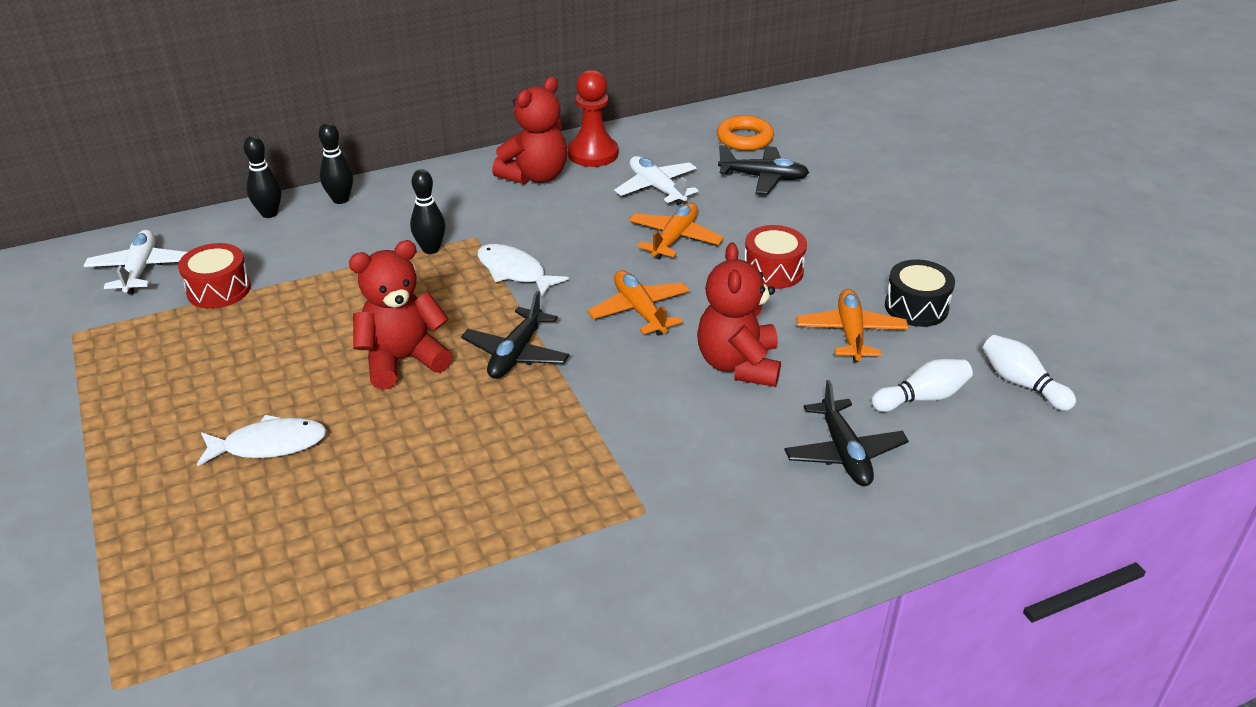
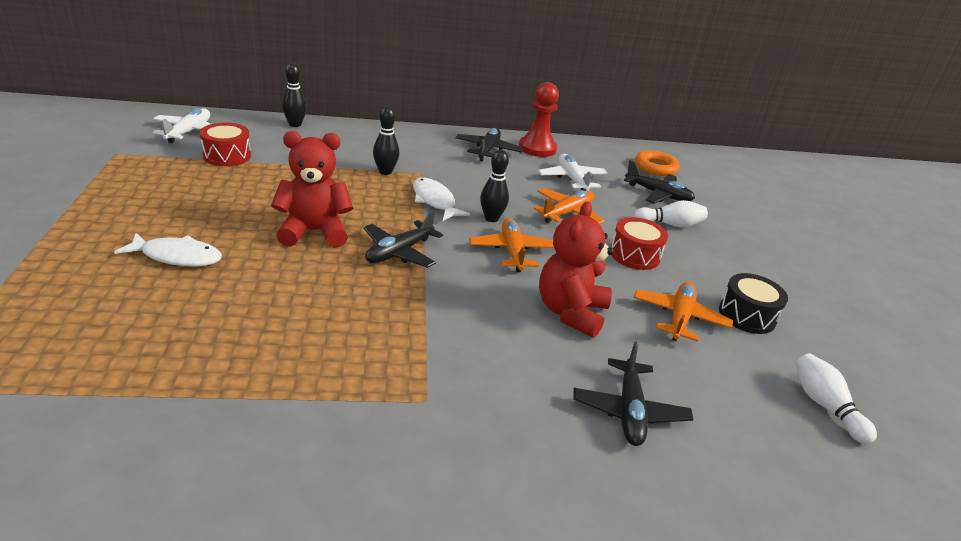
camera: 15 degrees right, 5 degrees down
black bowling pin [318,123,353,204] -> black bowling pin moved to [480,150,509,222]
red teddy bear [492,77,567,184] -> black plane [455,128,524,161]
white bowling pin [871,359,973,412] -> white bowling pin moved to [634,200,708,228]

